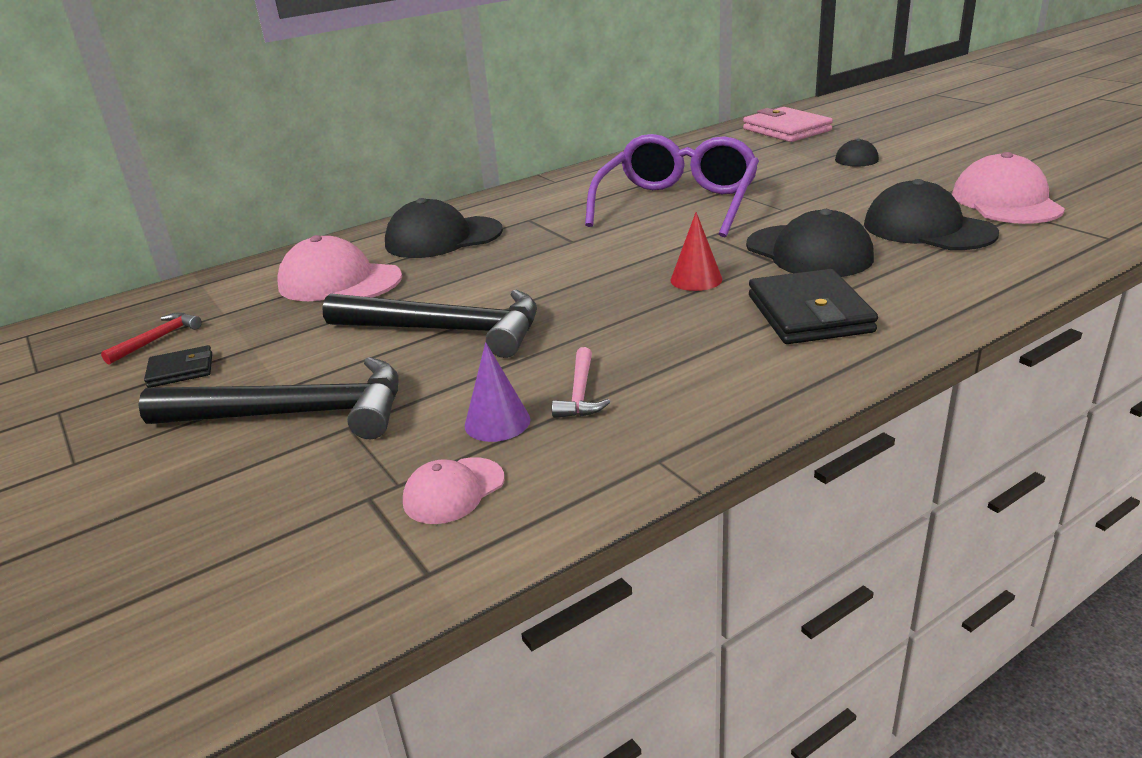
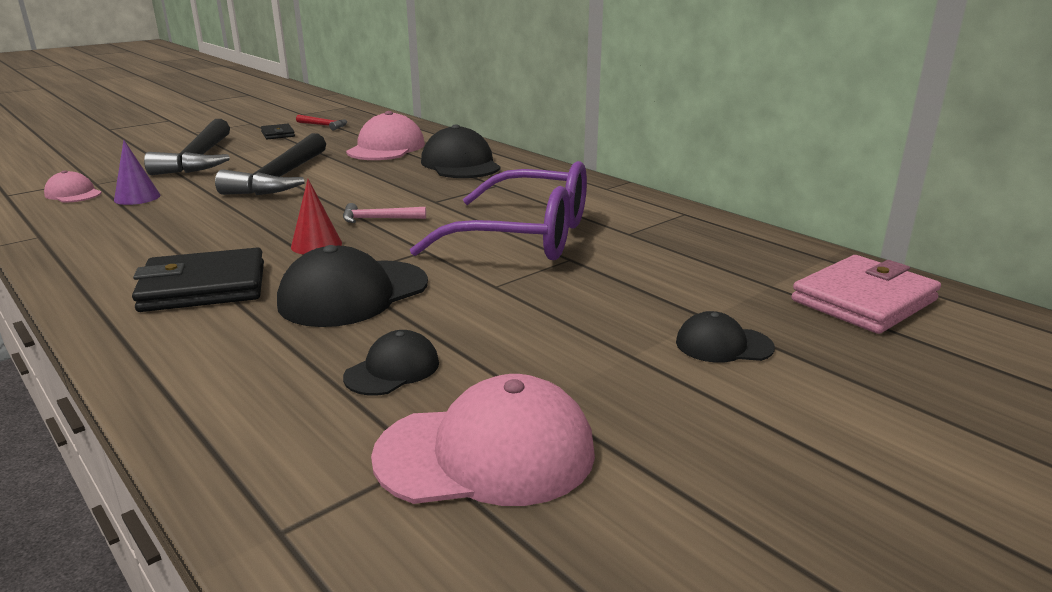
camera: 80 degrees right, 5 degrees down
pink hammer [552,347,610,418] -> pink hammer moved to [343,203,426,223]
black cap [864,179,999,250] -> black cap [343,330,439,396], size x0.55

